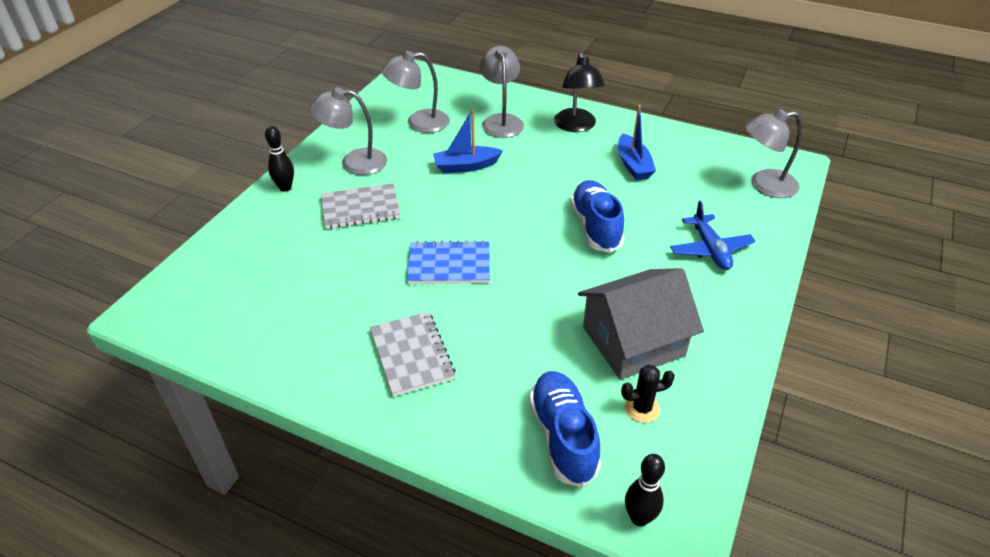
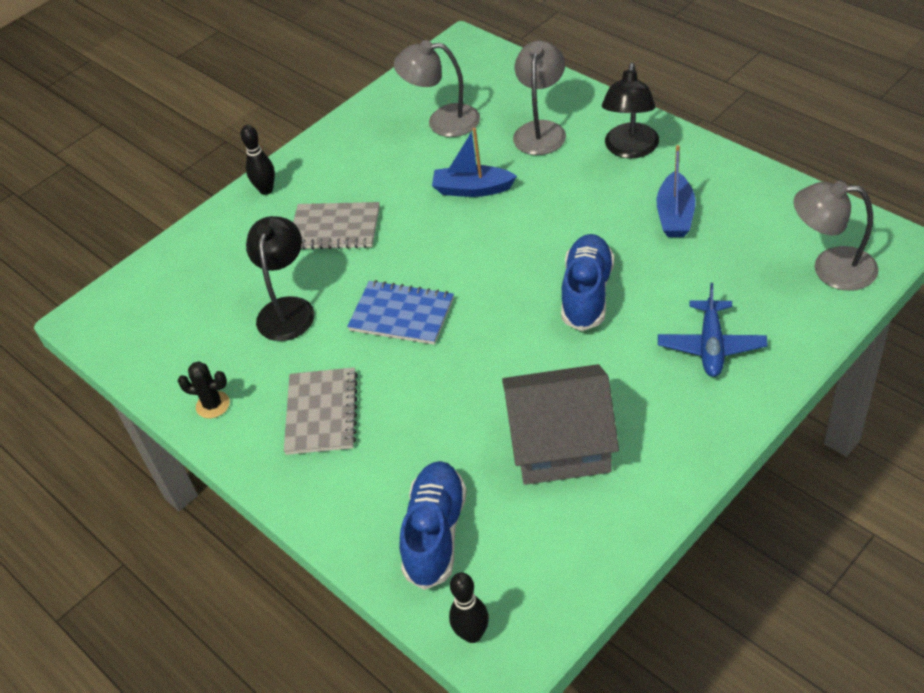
camera: 25 degrees right, 5 degrees up
grey lamp [309,87,387,175] -> none
black cactus [621,365,675,423] -> black cactus moved to [178,361,230,419]
none -> black lamp [246,216,314,341]

